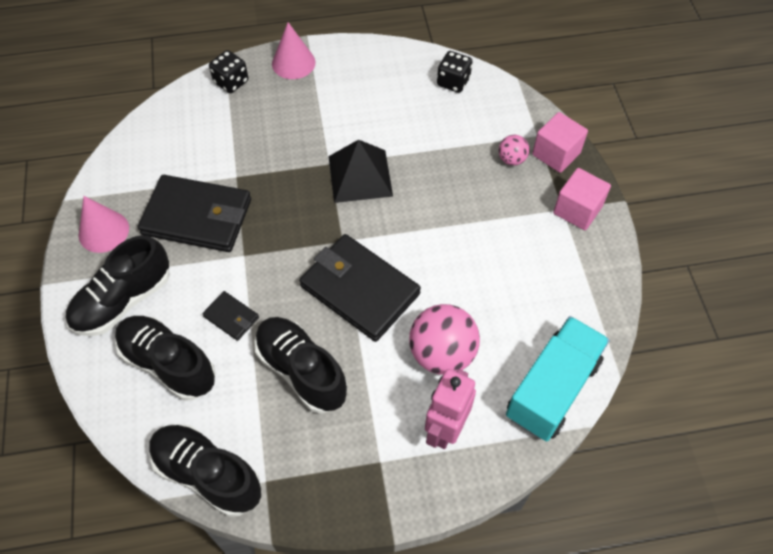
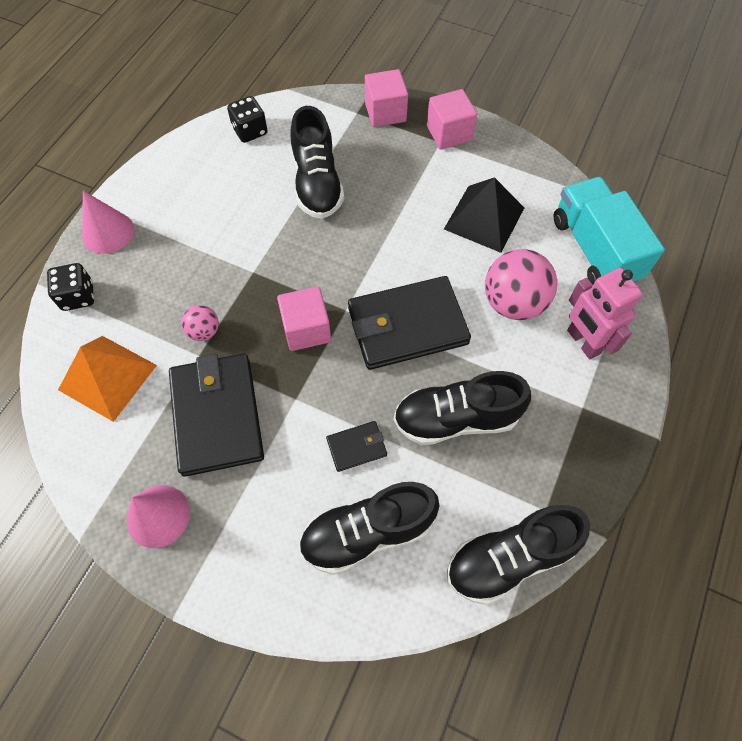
camera: 55 degrees left, 5 degrees up
black shoe [66,235,170,336] -> black shoe moved to [290,106,344,219]
black wallet [138,175,251,252] -> black wallet turned 60 degrees counterclockwise [169,353,264,477]
black pyramid [328,140,393,203] -> black pyramid moved to [444,177,524,253]
pink ball [499,135,530,166] -> pink ball moved to [181,305,219,341]
none -> orange pyramid [58,336,157,422]
none -> pink cube [277,287,331,351]

